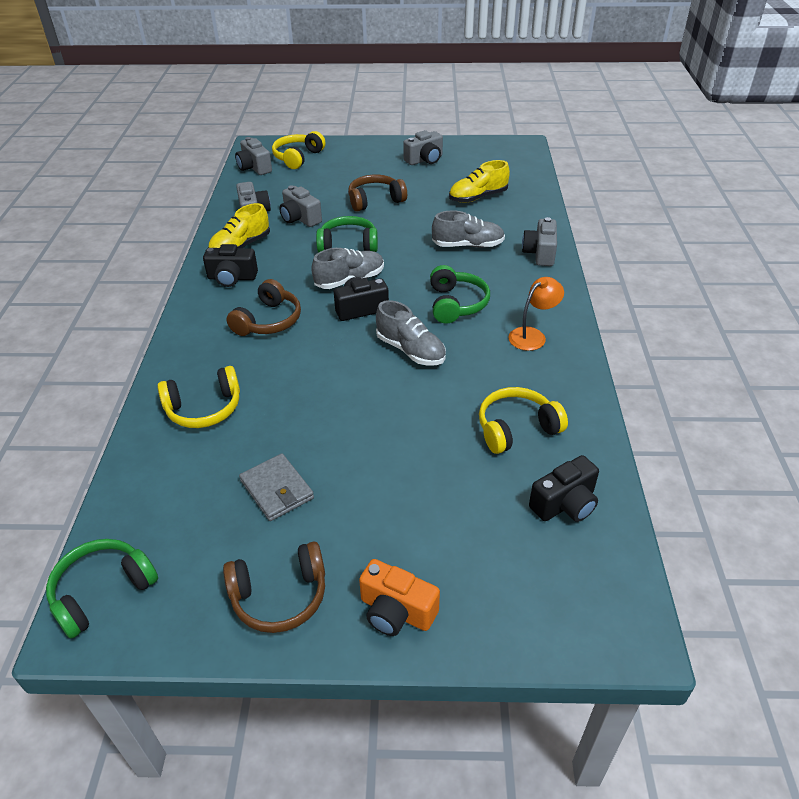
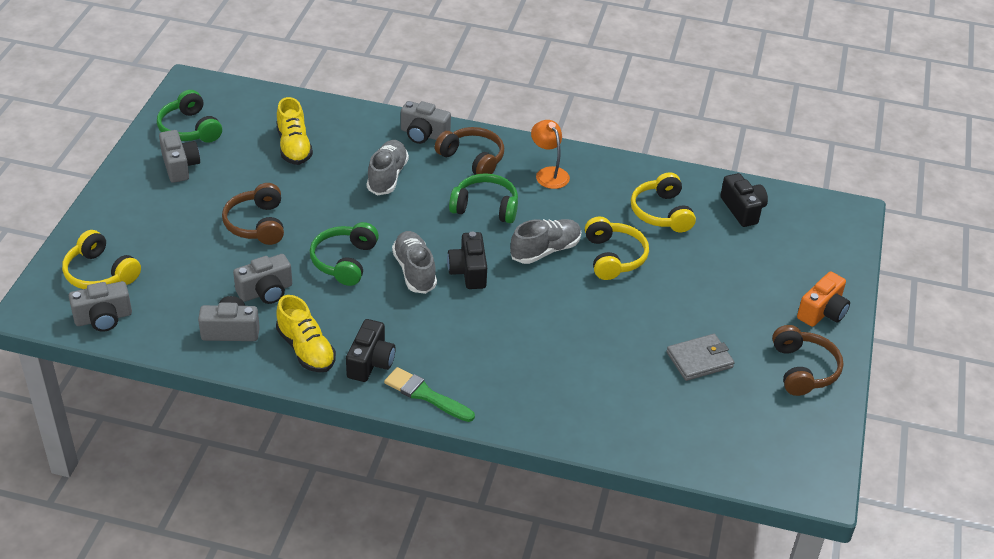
camera: 80 degrees left, 0 degrees up
green headphones [46,539,158,638] -> green headphones moved to [157,90,222,143]
yellow headphones [157,366,240,428] -> yellow headphones moved to [585,217,649,280]
brown headphones [226,279,301,336] -> brown headphones moved to [435,127,504,175]
none -> green brush [384,367,475,422]

